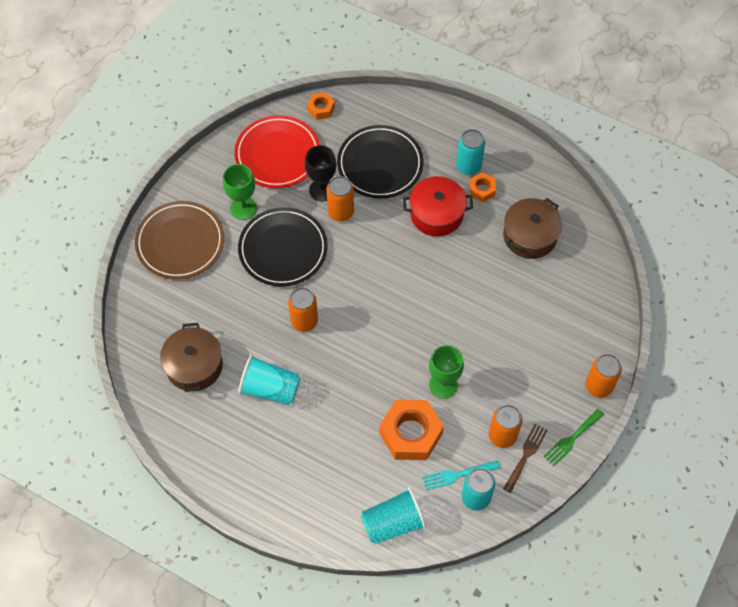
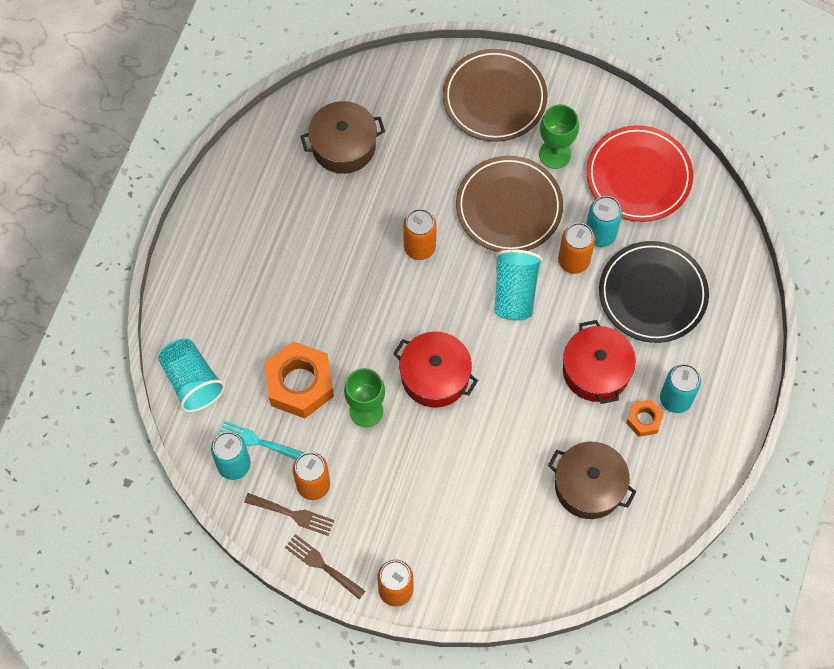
camera: 80 degrees right, 5 degrees up
black plate [238,207,328,287] -> brown plate [456,156,563,252]
turquoise cup [238,355,300,405] -> turquoise cup moved to [494,249,543,321]
black goblet [305,145,337,201] -> turquoise can [586,196,622,247]
orange nut [307,92,335,120] -> none
turquoise fork [422,460,500,490] -> turquoise fork turned 45 degrees counterclockwise [218,420,304,460]
green fork [543,409,604,466] -> brown fork [285,534,366,599]
none -> red pot [393,332,478,408]

